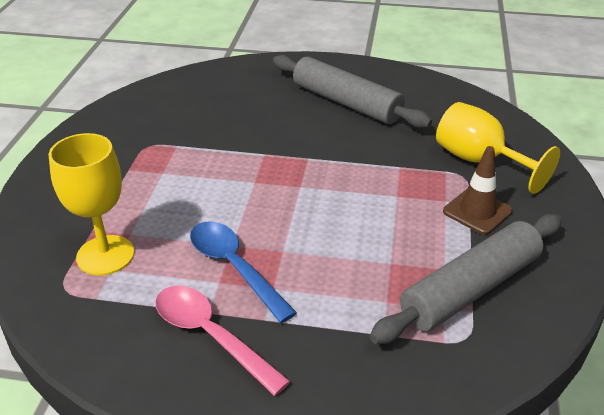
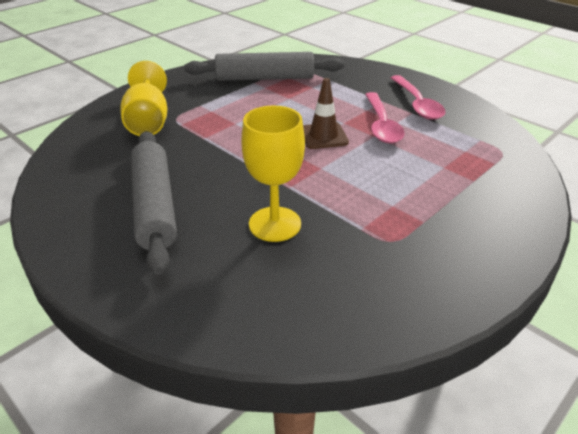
camera: 145 degrees left, 0 degrees up
yellow goblet [49,133,134,276] -> yellow goblet moved to [241,105,305,242]
blue spoon [190,222,297,323] -> pink spoon [365,92,405,144]
brown traffic cone [443,146,513,235] -> brown traffic cone moved to [303,78,349,149]

